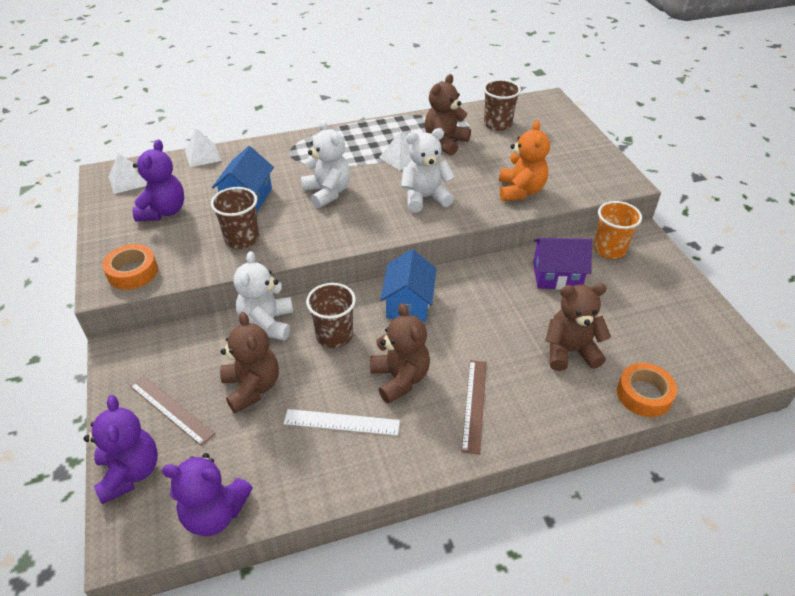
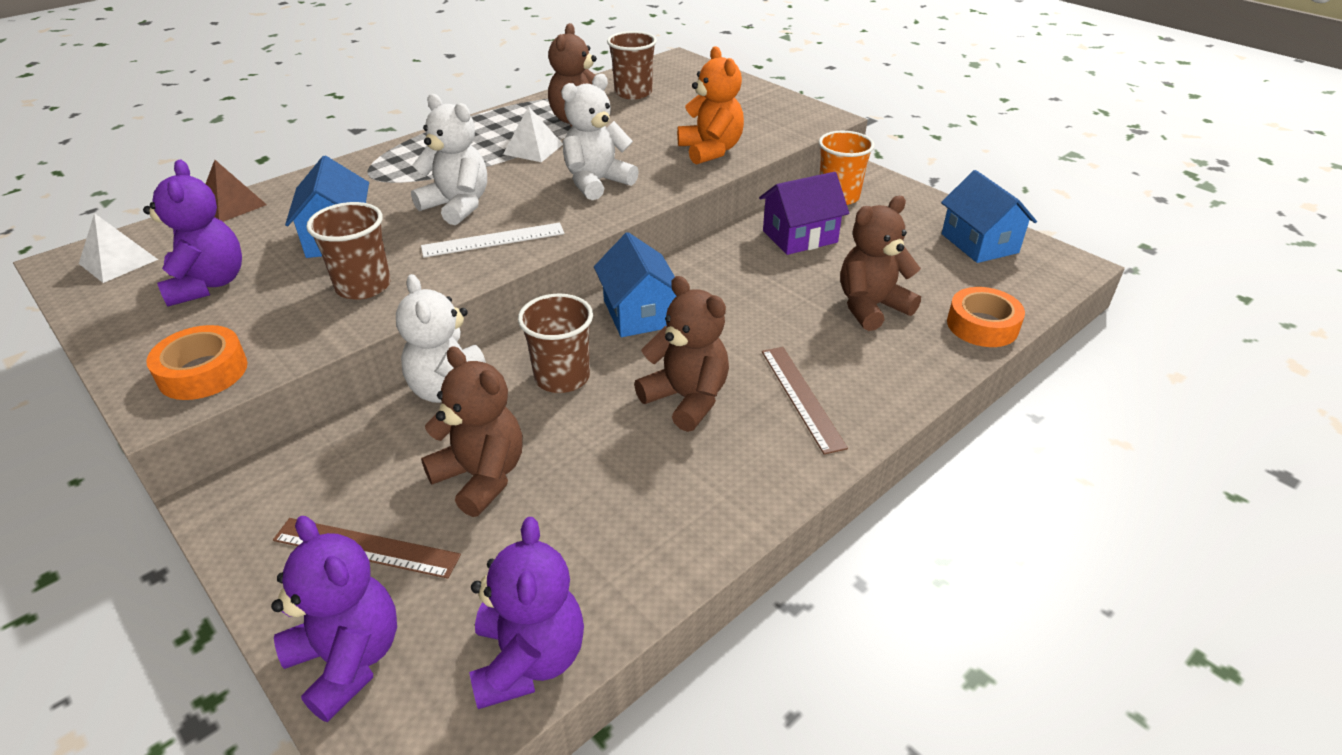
camera: 25 degrees left, 5 degrees down
purple teddy bear [162,453,253,536] -> purple teddy bear turned 75 degrees counterclockwise [469,517,584,709]
white pyramid [185,128,222,168] -> brown pyramid [206,160,267,222]
white ruler [284,409,400,436] -> white ruler moved to [421,223,565,258]
none -> blue house [941,170,1037,263]

